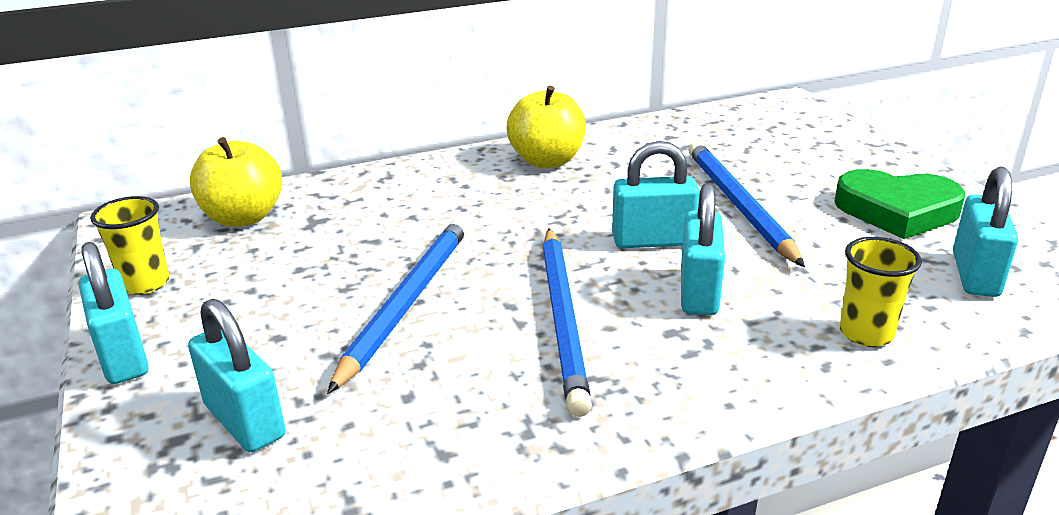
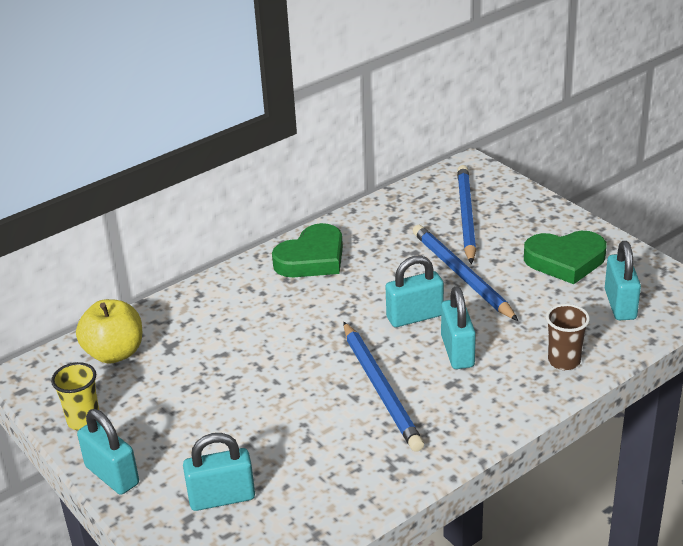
camera: 15 degrees left, 5 degrees up
turquoise padlock [188,298,285,452] -> turquoise padlock turned 45 degrees counterclockwise [183,433,255,511]
blue pencil [327,219,468,394] -> blue pencil moved to [457,165,476,264]
yellow apple [506,86,586,168] -> green heart [272,223,343,277]
yellow cup [840,237,922,347] -> brown cup [546,304,590,370]

